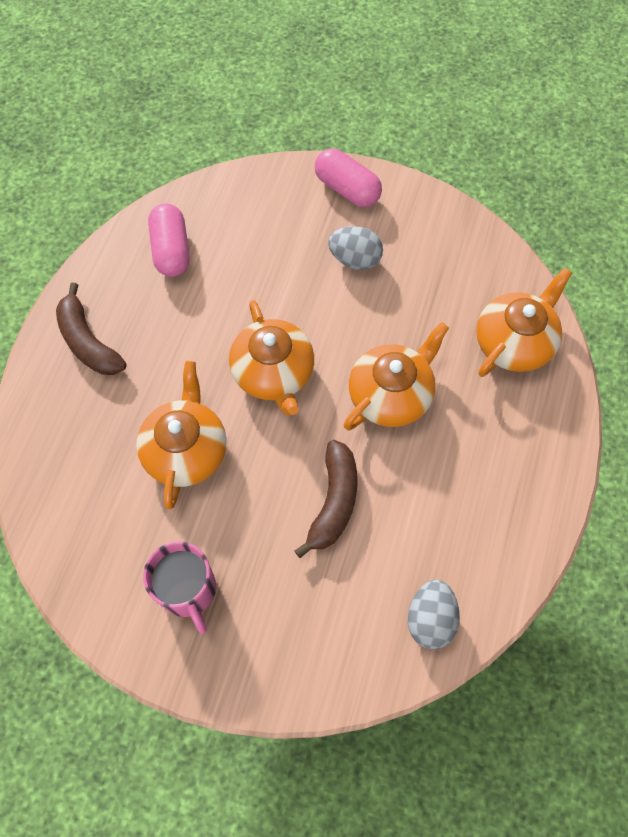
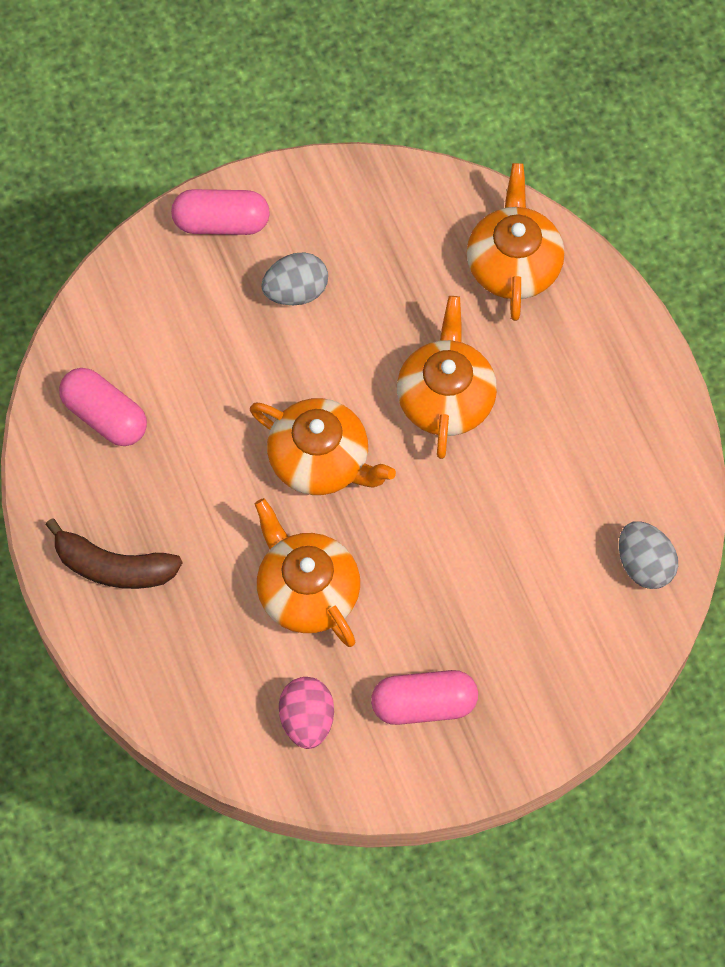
camera: 40 degrees left, 0 degrees up
pink mug [143,541,216,634] -> pink capsule [371,670,478,725]
brown banana [294,440,357,558] -> none
none -> pink egg [279,677,334,749]

